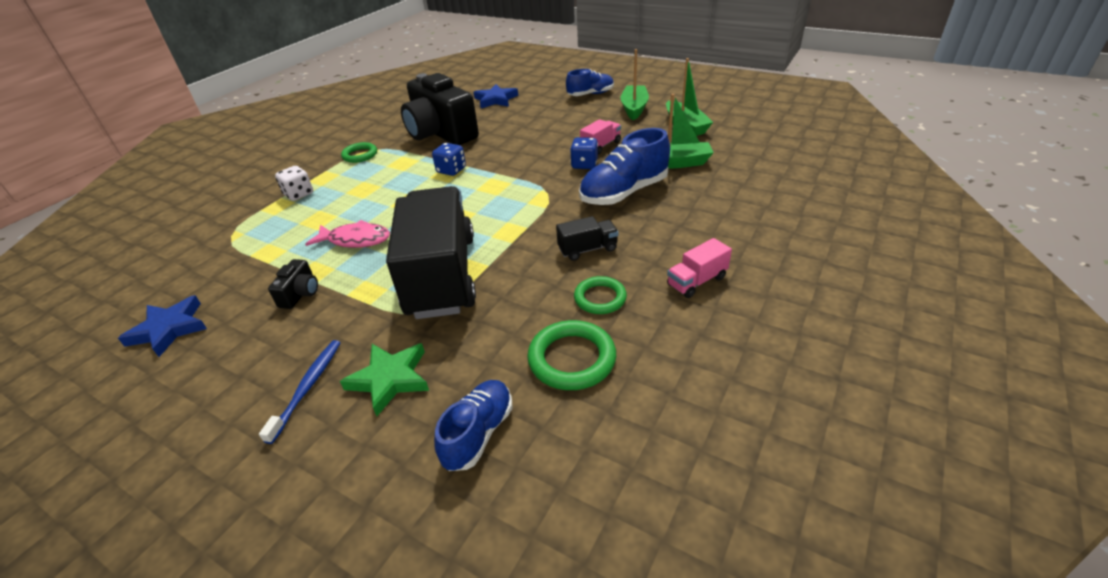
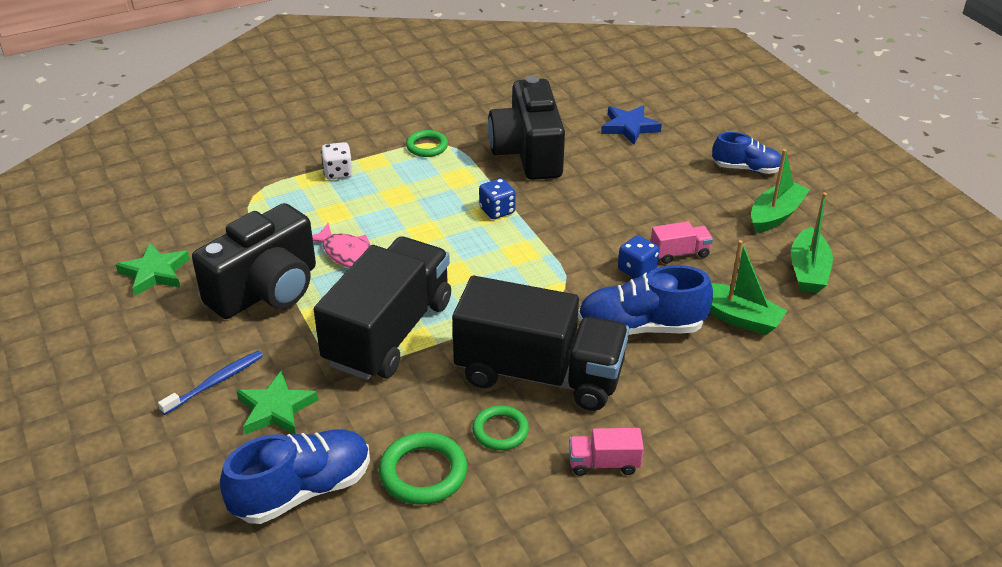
camera: 30 degrees right, 0 degrees up
blue star [118,295,207,357] -> green star [116,243,190,296]
black camera [268,259,318,309] -> black camera [192,203,316,319], size x2.48
blue shoe [434,380,512,471] -> blue shoe [220,429,370,524], size x1.55
black truck [556,216,619,261] -> black truck [452,276,629,411], size x2.49

